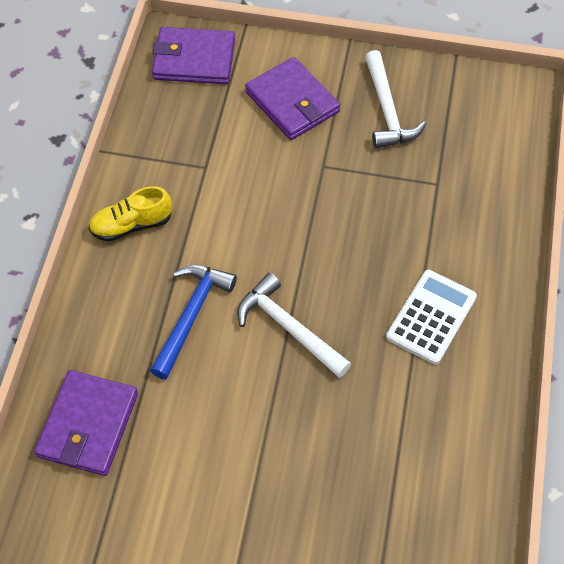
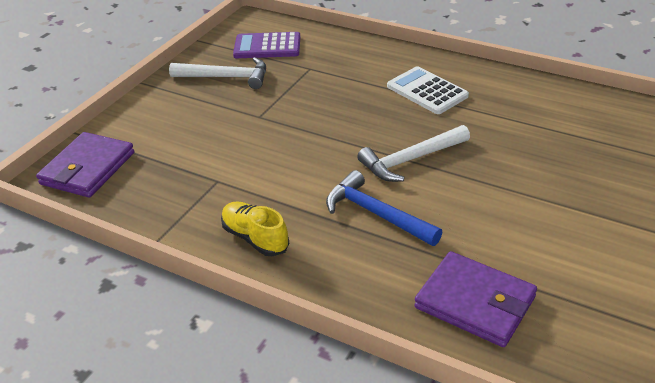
camera: 70 degrees left, 20 degrees down
yellow shoe [89,186,172,242] -> yellow shoe turned 135 degrees clockwise [221,201,289,256]
purple wallet [245,57,340,140] -> none
none -> purple calculator [233,32,300,58]

